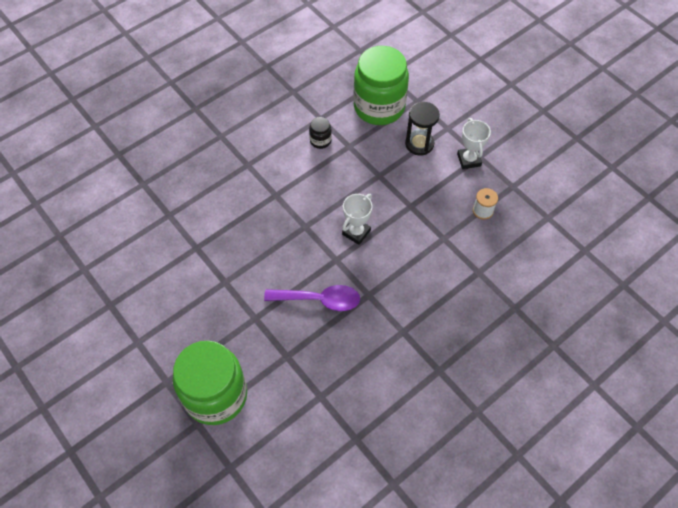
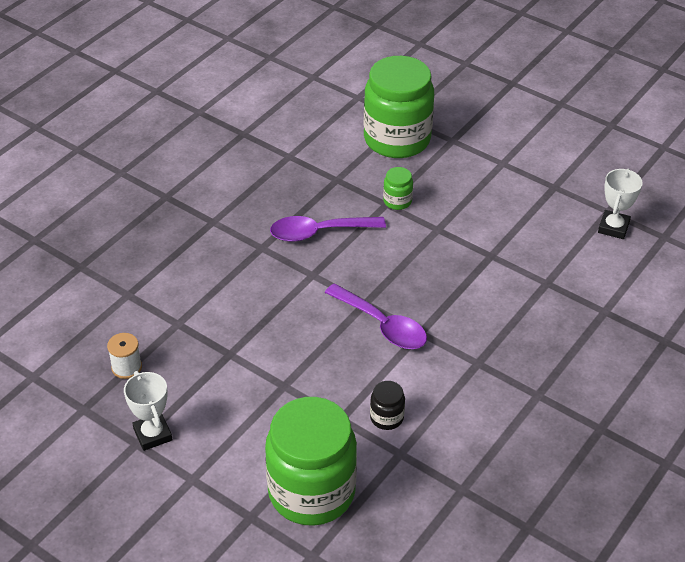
camera: 165 degrees right, 15 degrees down
white trophy [342,194,372,245] -> white trophy moved to [598,169,643,239]
black hourglass [405,102,440,156] -> none
none -> purple spoon [324,284,427,349]
none -> green jar [383,167,413,210]

